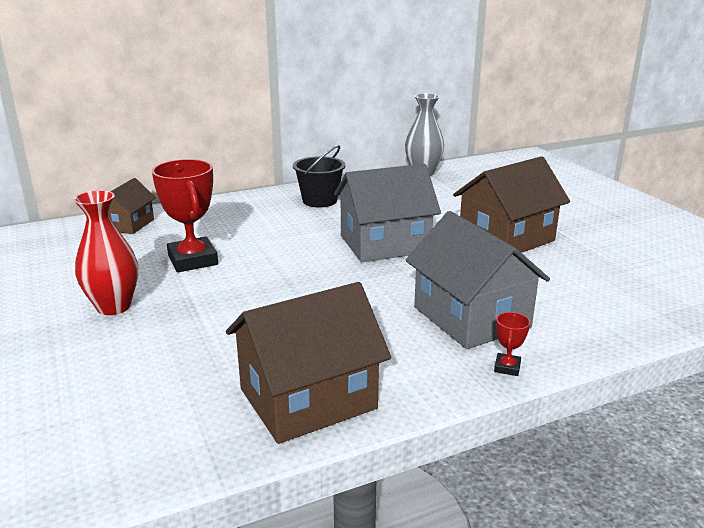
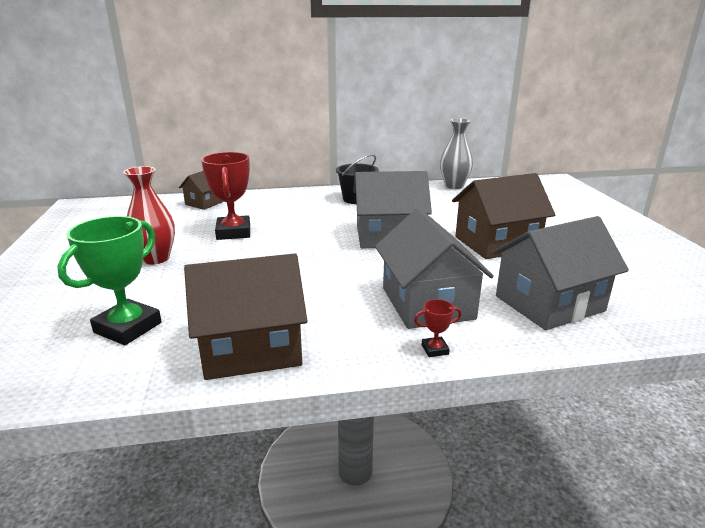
camera: 15 degrees right, 0 degrees up
red trophy [494,312,530,376] -> red trophy turned 45 degrees clockwise [414,299,462,357]
none -> green trophy [57,216,162,345]
none -> grey house [492,216,629,330]

